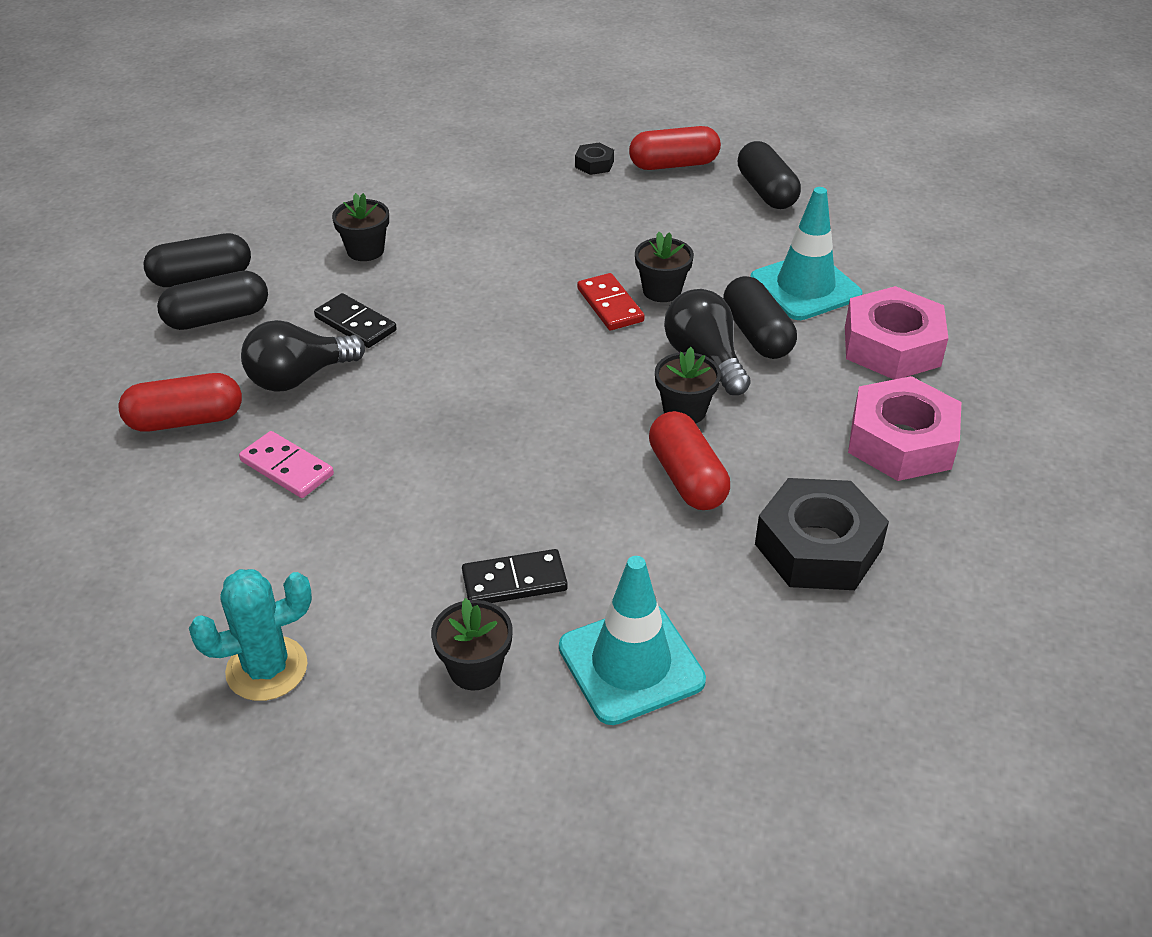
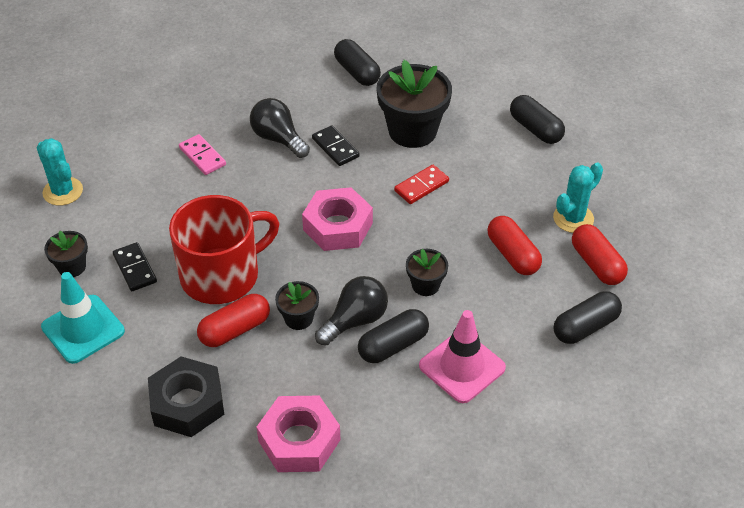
camera: 75 degrees right, 5 degrees up
red capsule [118,373,242,432] -> red capsule moved to [487,216,542,275]
black capsule [157,271,268,330] -> black capsule moved to [510,95,565,144]
pink domino [239,431,334,498] -> pink domino turned 60 degrees counterclockwise [179,134,226,175]
black domino [314,293,397,348] -> black domino turned 60 degrees counterclockwise [312,125,360,166]
black flower pot [332,193,389,261] -> black flower pot [376,60,452,148], size x1.98
black nut [575,143,614,175] -> turquoise cactus [553,163,603,233]
red domino [577,273,644,330] -> red domino moved to [394,165,449,204]
turquoise traffic cone [750,187,862,320] -> pink traffic cone [419,310,506,403]
pink nut [845,286,948,379] -> pink nut moved to [302,187,373,251]
none -> red mug [169,195,280,304]

